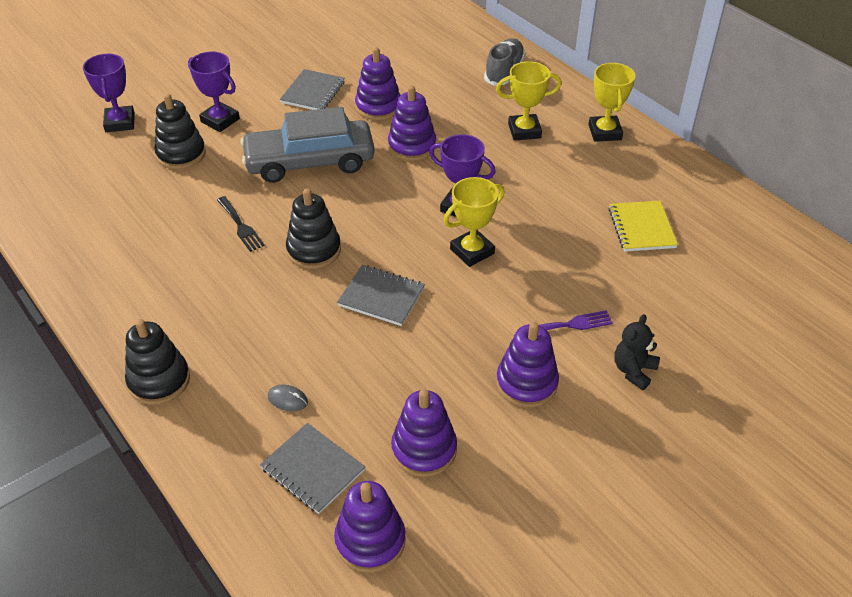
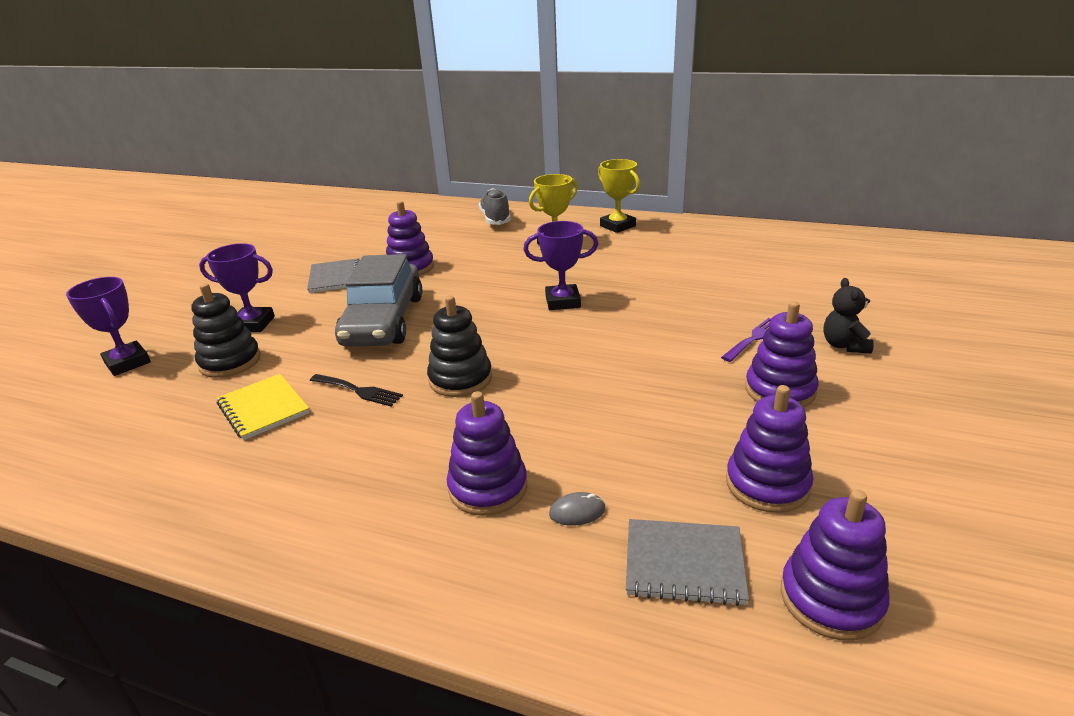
camera: 30 degrees left, 15 degrees down
black stacking toy [125,319,190,405] -> none
grey car [240,107,375,183] -> grey car turned 45 degrees counterclockwise [335,254,422,347]
grey notebook [337,265,425,326] -> none
purple stacking toy [388,86,436,161] -> purple stacking toy moved to [447,391,527,516]
yellow trophy [444,177,505,267] -> none
yellow notebook [609,201,678,252] -> yellow notebook moved to [217,374,310,440]

